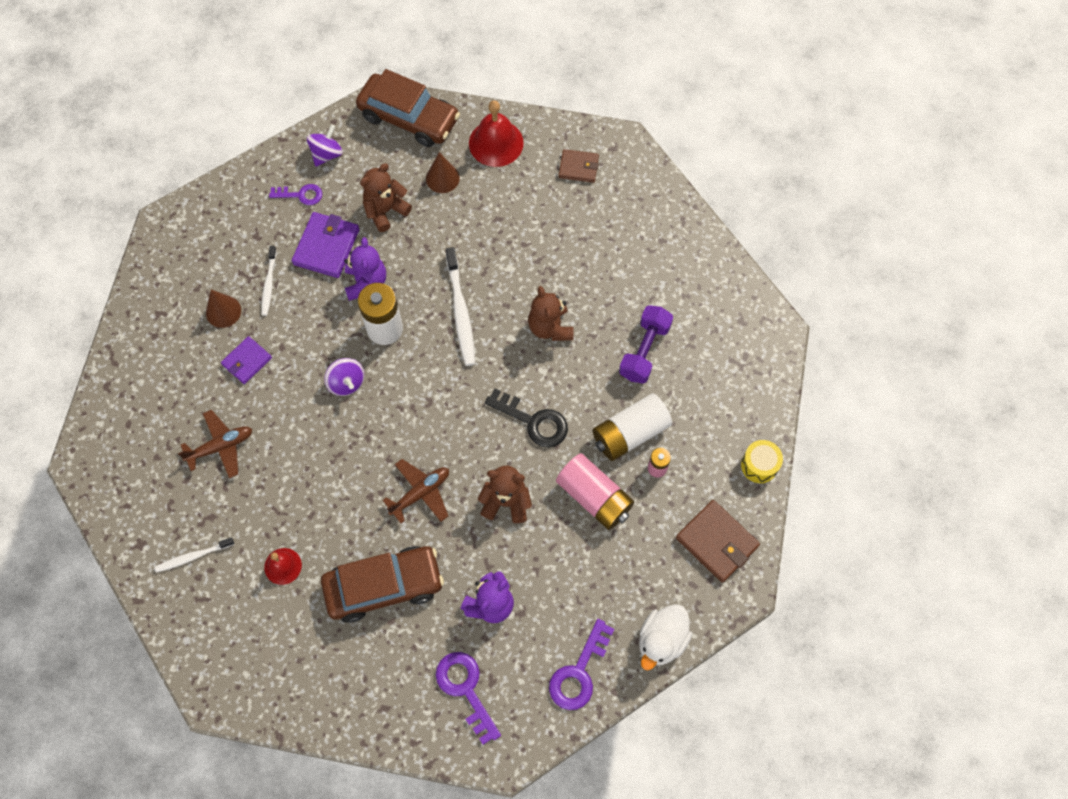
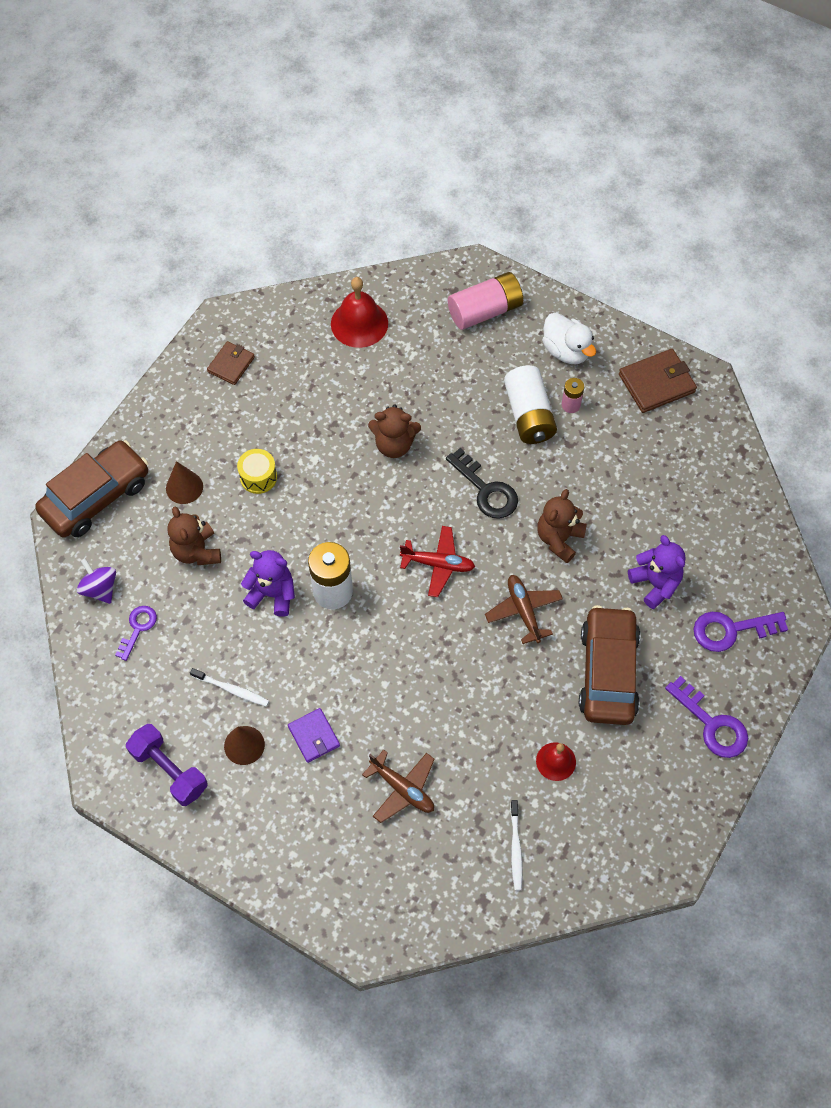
camera: 70 degrees left, 5 degrees down
brown plane [178,410,252,479] -> brown plane turned 135 degrees clockwise [362,750,435,823]
purple wallet [292,212,359,278] -> none
purple spinning top [324,358,365,396] -> none
white toothbrush [446,247,475,366] -> none
red bell [469,100,524,167] -> red bell moved to [331,277,388,348]
black key [485,388,568,448] -> black key turned 90 degrees clockwise [446,448,518,519]
purple key [549,619,614,710] -> purple key moved to [665,676,748,758]
pink battery [556,453,634,530] -> pink battery moved to [448,272,523,330]
purple dumbbell [619,305,673,384] -> purple dumbbell moved to [126,724,208,806]
white duck [639,604,692,670] -> white duck moved to [542,313,596,364]
yellow drum [741,440,783,483] -> yellow drum moved to [237,449,277,494]
none -> red plane [400,526,475,597]

